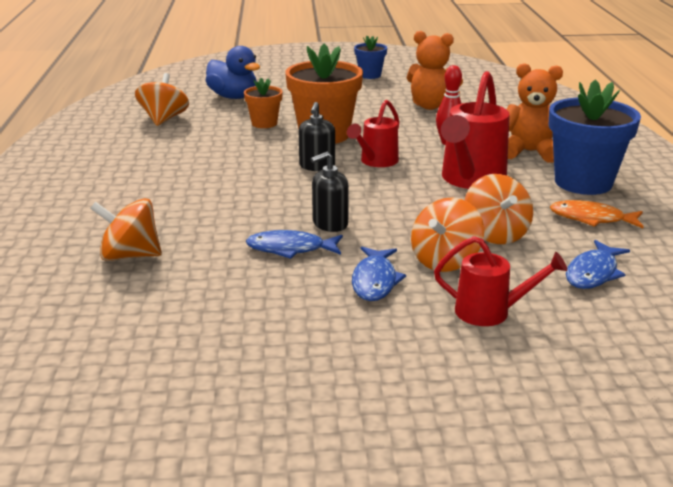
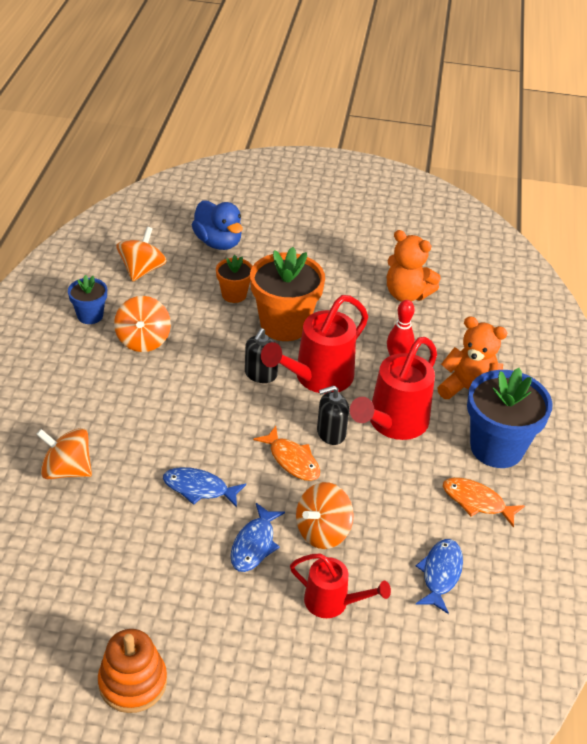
camera: 10 degrees right, 15 degrees up
black soap dispenser [311,152,349,232] -> black soap dispenser moved to [317,386,349,445]
red watering can [347,100,399,167] -> red watering can [261,295,368,394], size x1.65
blue flower pot [354,36,387,79] -> blue flower pot moved to [68,275,107,324]
orange spinning top [465,174,533,244] -> orange spinning top moved to [114,296,171,352]
blue fish [566,240,630,289] -> blue fish turned 150 degrees clockwise [416,539,463,614]
none -> orange stacking toy [98,629,167,713]
none -> orange fish [253,426,320,481]

